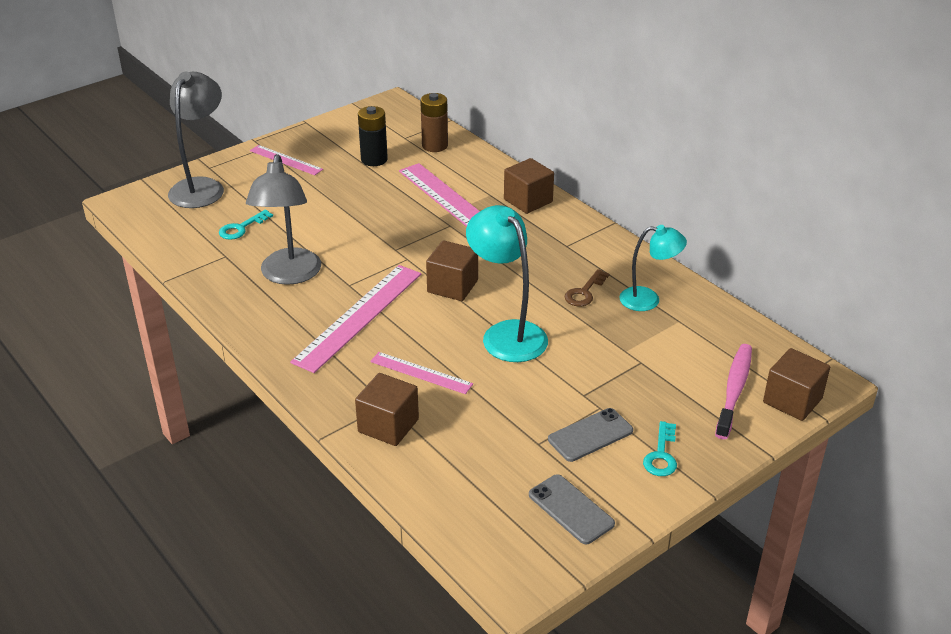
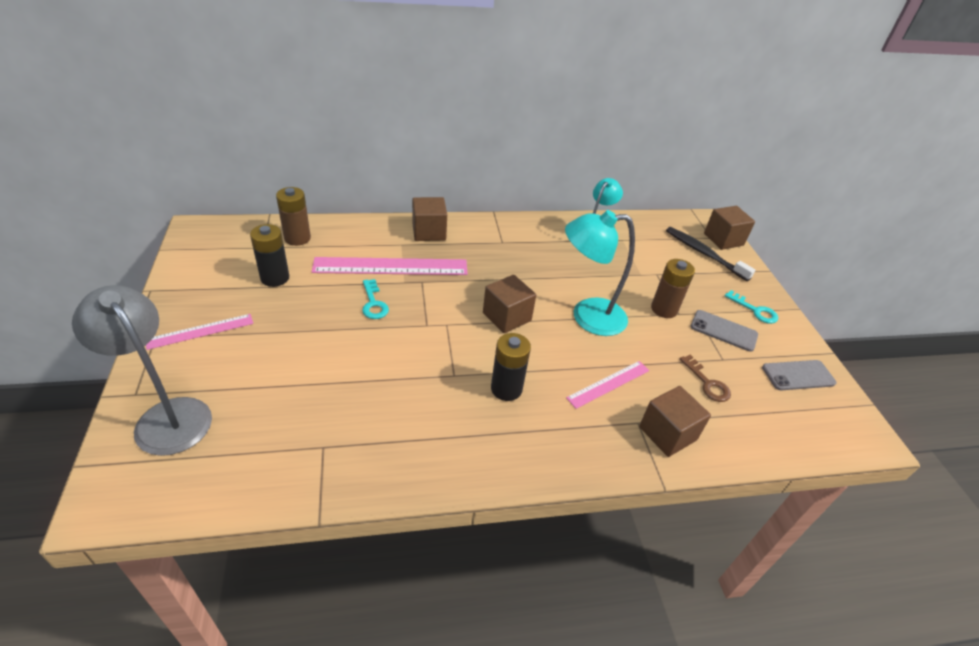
camera: 65 degrees left, 5 degrees up
turquoise key [219,210,273,240] -> turquoise key moved to [362,279,389,319]
grey lamp [246,154,321,285] -> none
pink ruler [290,265,421,373] -> black battery [491,333,531,401]
grey phone [548,408,633,462] -> grey phone turned 60 degrees counterclockwise [691,310,758,352]
brown key [565,269,609,306] -> brown key moved to [680,354,731,402]
pink toothbrush [715,344,752,439] -> black toothbrush [666,227,756,281]
none -> brown battery [651,259,695,318]

